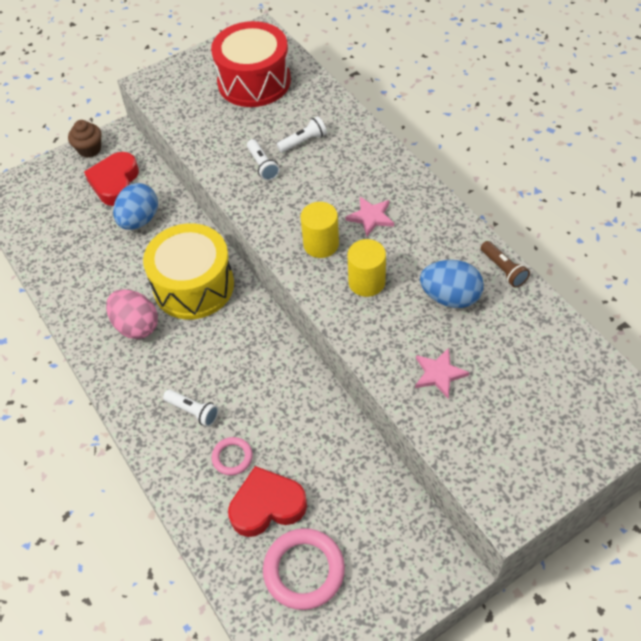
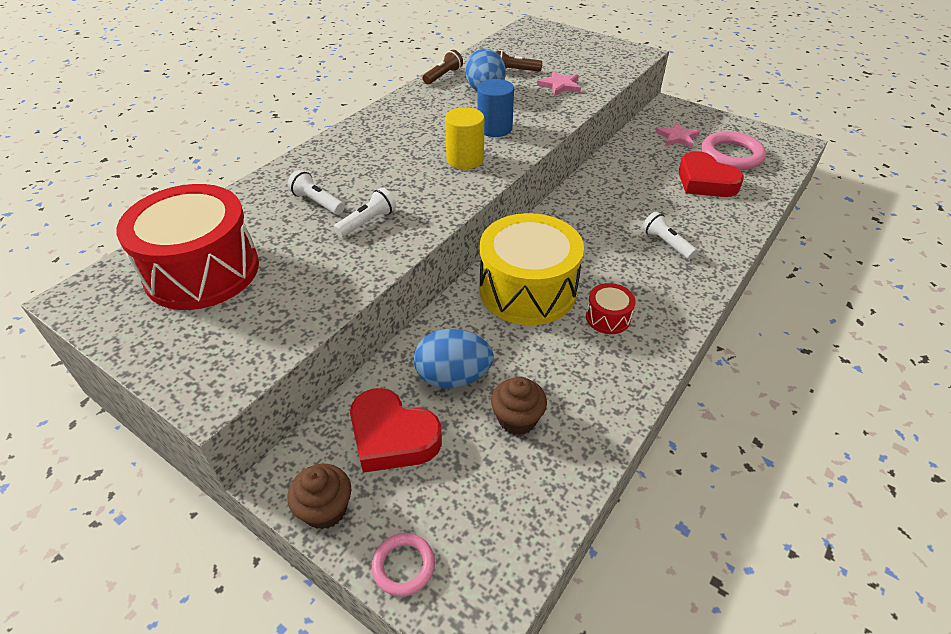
camera: 115 degrees left, 10 degrees down
red heart [84,152,139,206] -> red heart turned 45 degrees clockwise [350,388,442,473]
pink egg [106,289,158,339] -> red drum [586,283,636,334]
white flashlight [163,389,219,427] -> white flashlight turned 45 degrees counterclockwise [642,211,697,259]
pink ring [212,437,253,475] -> pink ring moved to [372,533,435,596]
pink star [345,197,394,237] -> pink star moved to [655,122,700,148]
yellow cylinder [347,239,386,297] -> blue cylinder [477,79,514,137]
none -> brown cupcake [491,376,547,435]
none -> brown flashlight [496,50,542,72]

